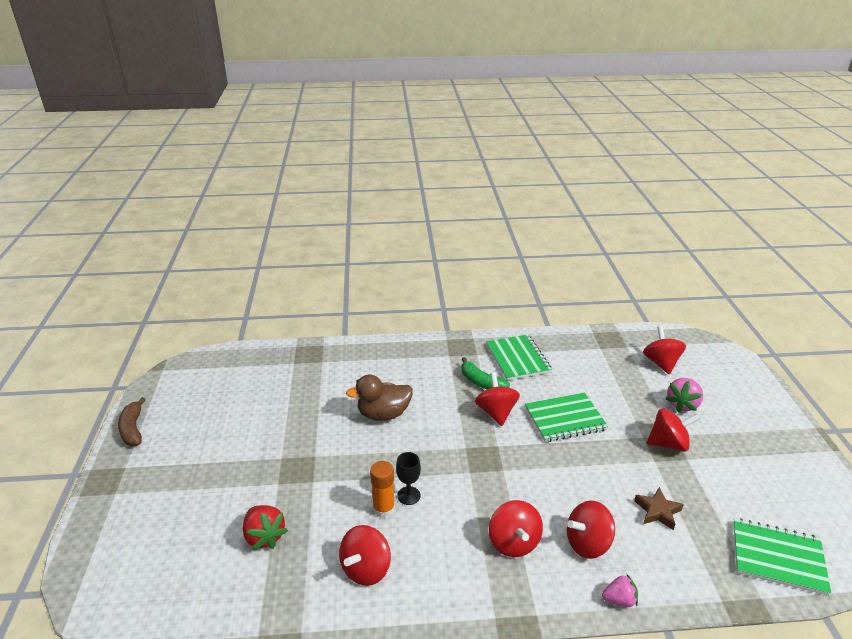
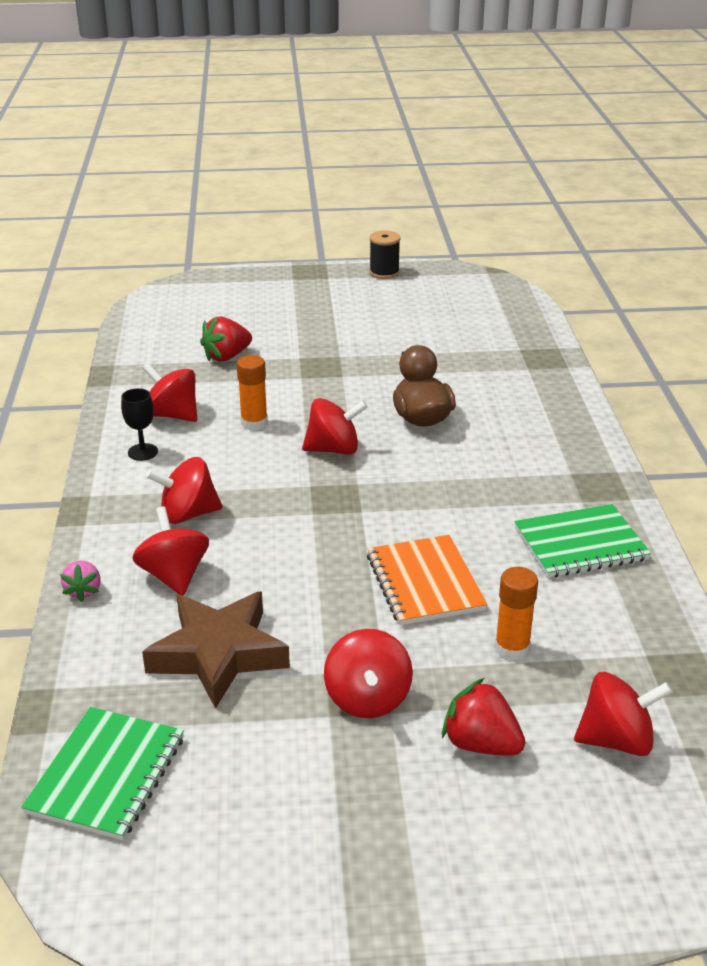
camera: 90 degrees right, 0 degrees up
brown banana [118,397,146,446] -> black spool [369,231,400,279]
black goblet [396,452,421,505] -> black goblet moved to [121,388,158,461]
green banana [461,357,510,389] -> none
red spinning top [475,372,520,426] -> red spinning top moved to [302,398,368,455]
green notebook [525,393,608,442] -> orange notebook [367,535,487,625]
brown star [634,487,684,530] -> brown star [142,591,290,709], size x1.93
pink strawberry [665,378,703,413] -> red strawberry [442,678,525,756]
none -> orange glue stick [495,567,538,661]

